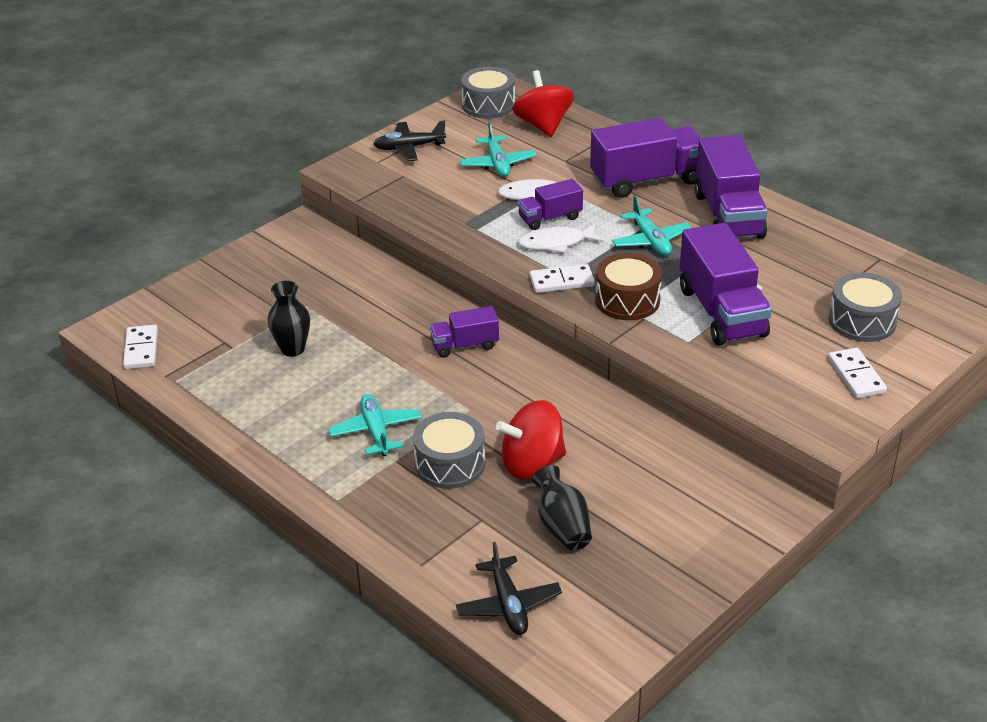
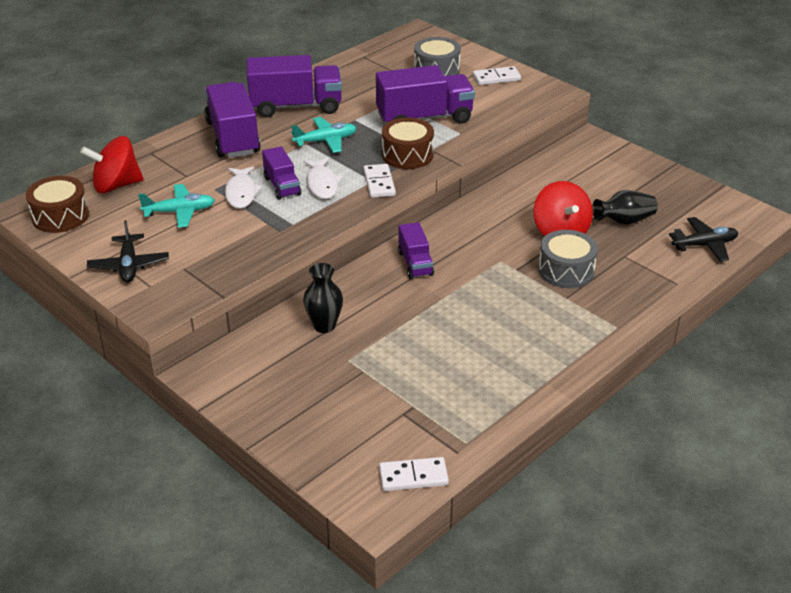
camera: 90 degrees left, 0 degrees up
black vase [267,281,310,357] -> black vase moved to [303,263,343,333]
turquoise plane [328,394,422,456] -> none
grey drum [461,67,515,119] -> brown drum [26,176,89,233]

